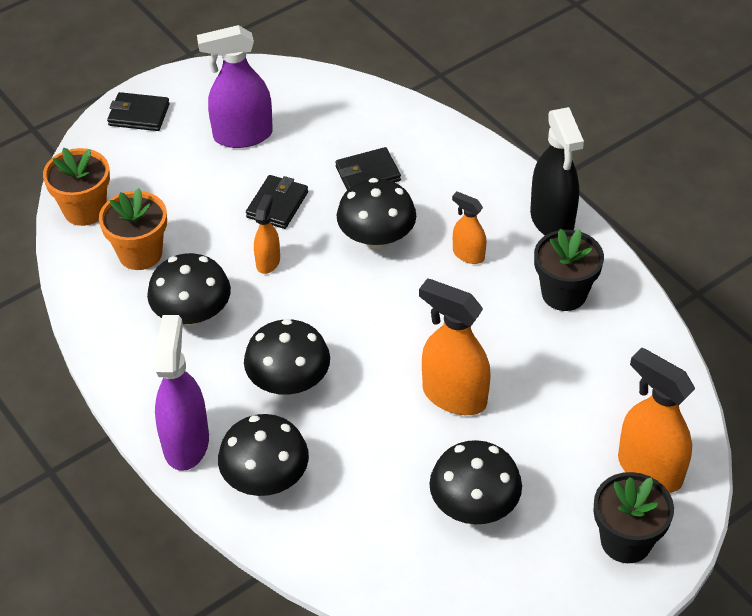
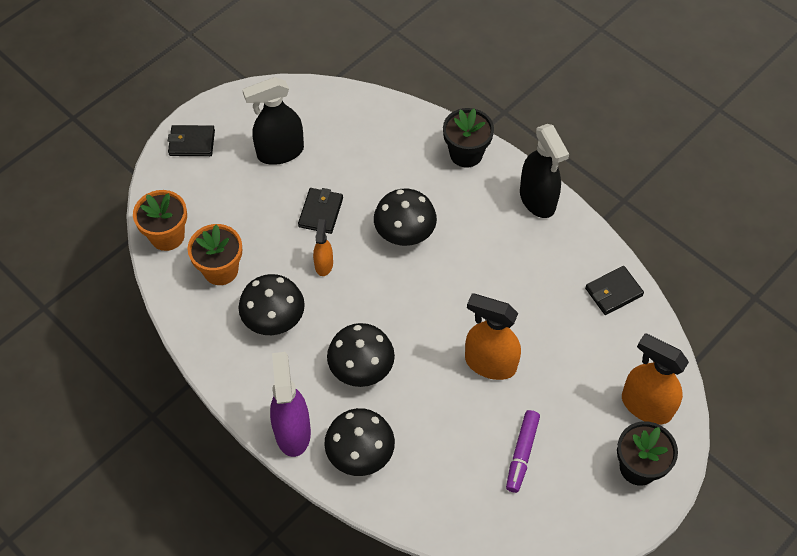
camera: 10 degrees left, 10 degrees up
purple spray bottle [197,25,273,148] -> black spray bottle [242,77,304,165]
black wallet [335,147,401,190] -> black wallet moved to [585,266,644,315]
black mushroom [429,440,522,524] -> purple marker [506,410,540,493]
orange spray bottle [452,192,486,264] -> none
black flower pot [534,229,604,311] -> black flower pot moved to [443,108,494,168]

